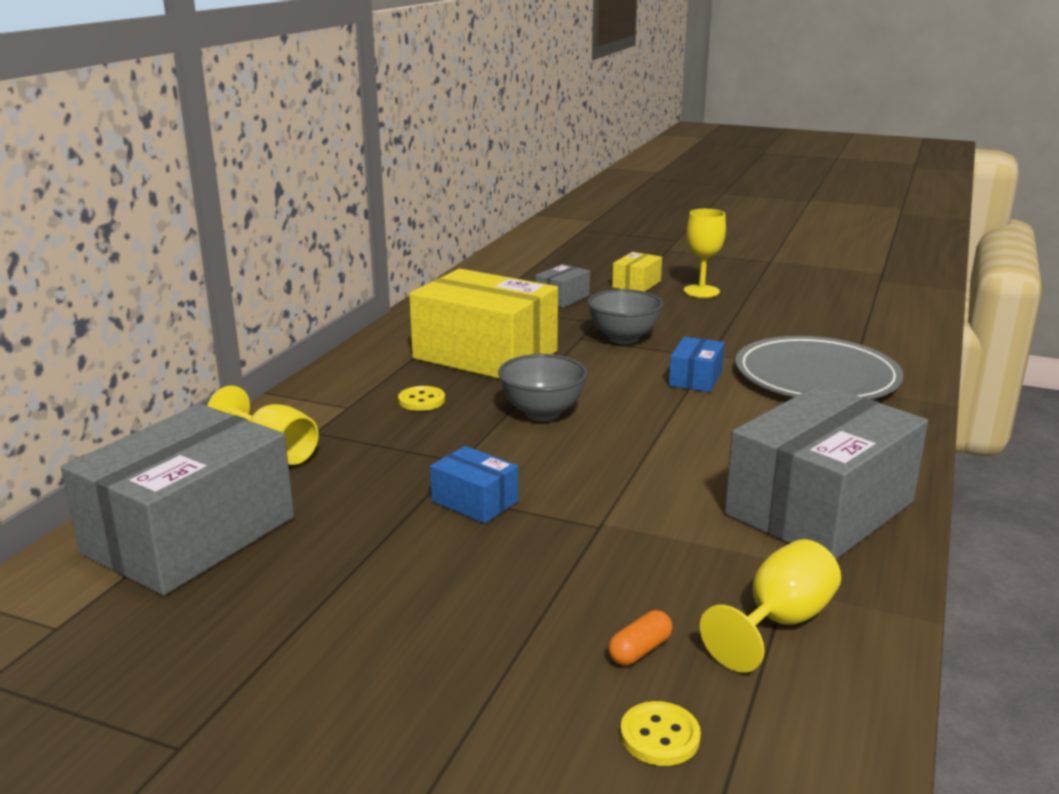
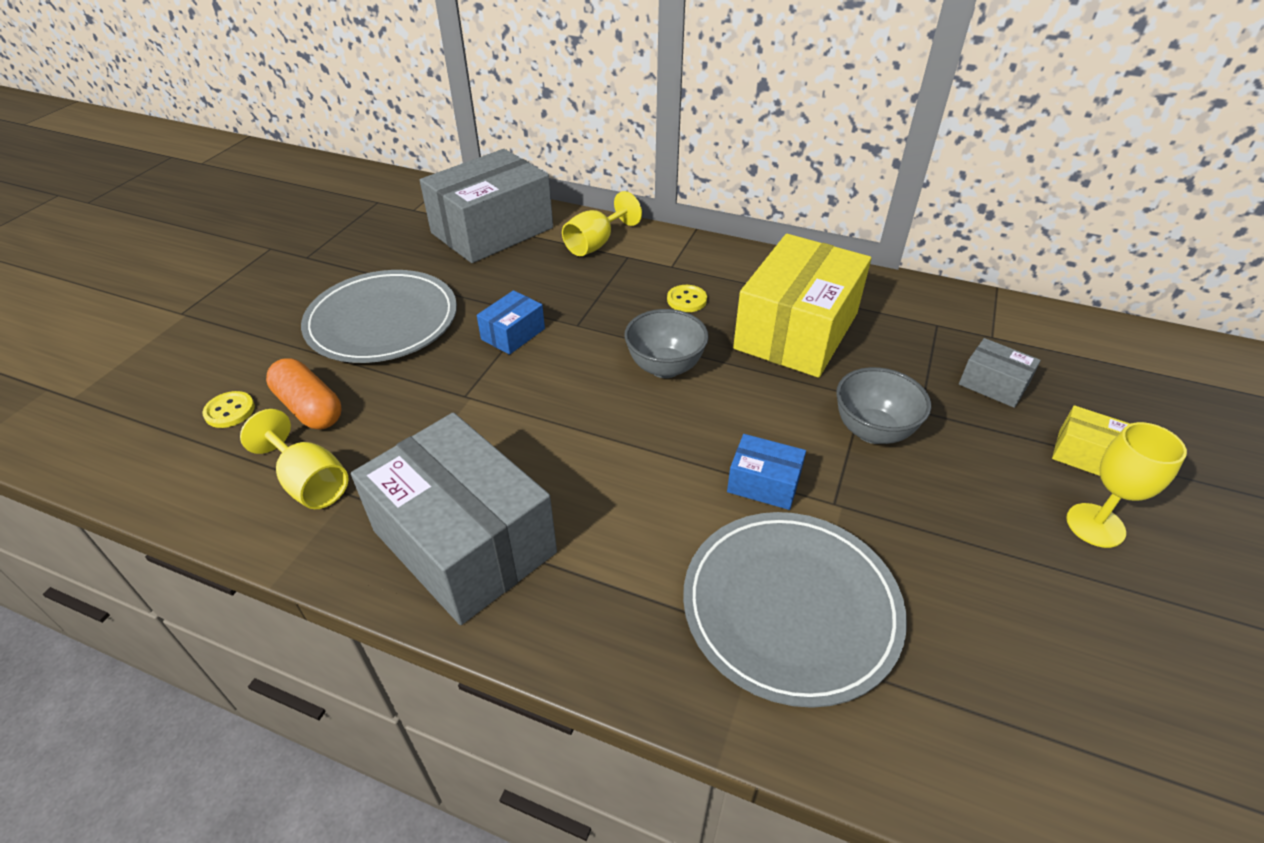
camera: 90 degrees right, 20 degrees up
grey box [61,404,294,595] -> grey box turned 75 degrees counterclockwise [420,149,553,263]
orange capsule [608,610,673,665] -> orange capsule [266,358,341,429], size x1.90
none -> grey plate [301,270,457,363]

